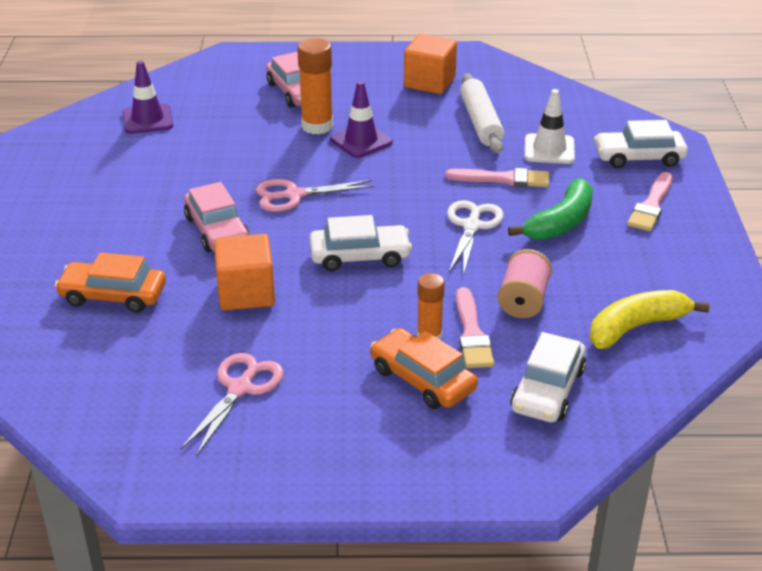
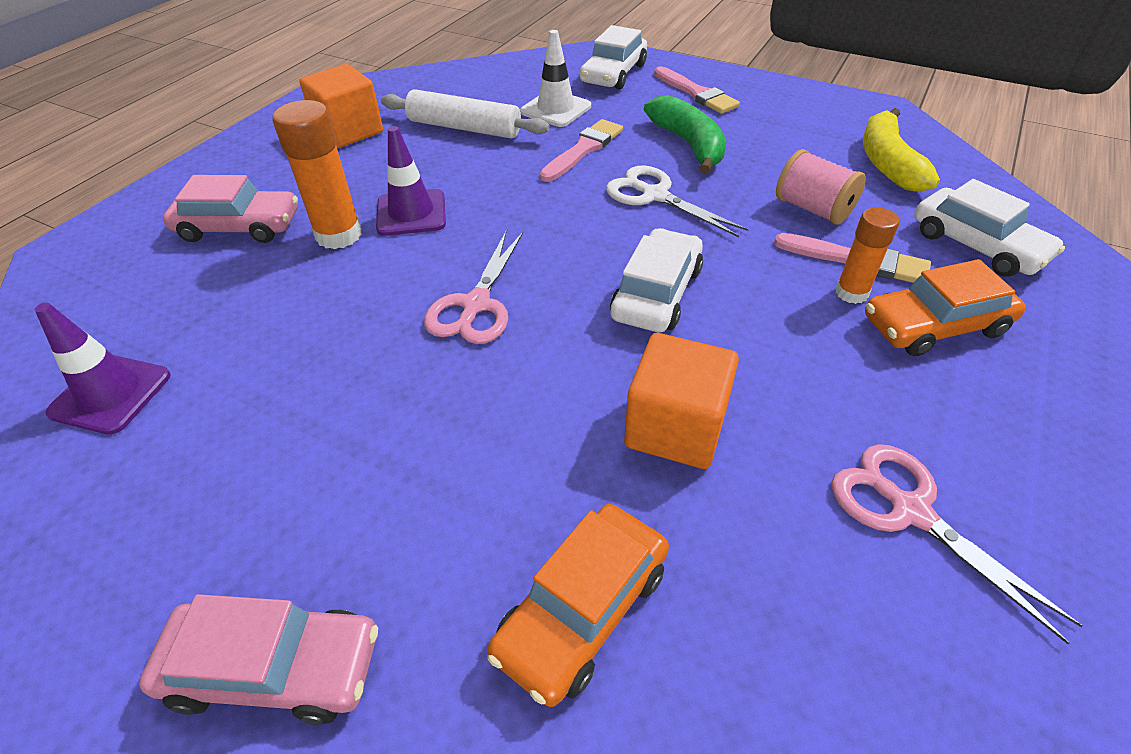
camera: 60 degrees left, 10 degrees up
pink car [184,182,250,252] -> pink car moved to [139,594,378,725]

